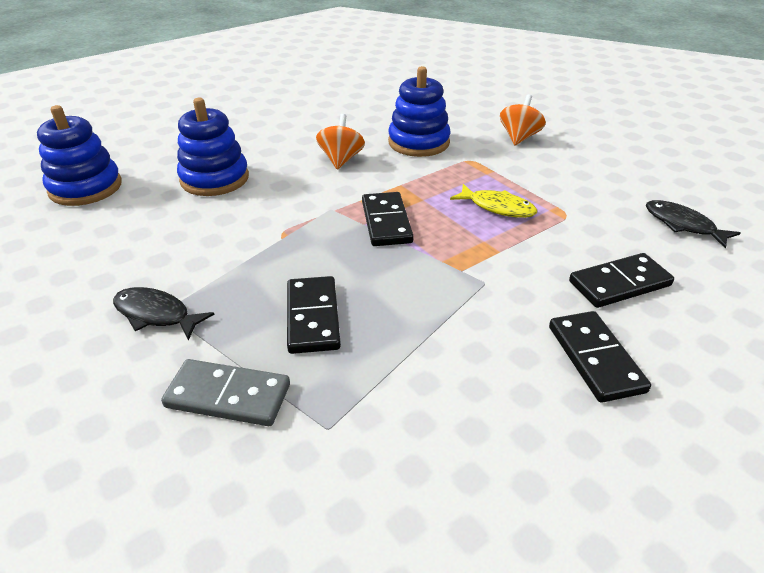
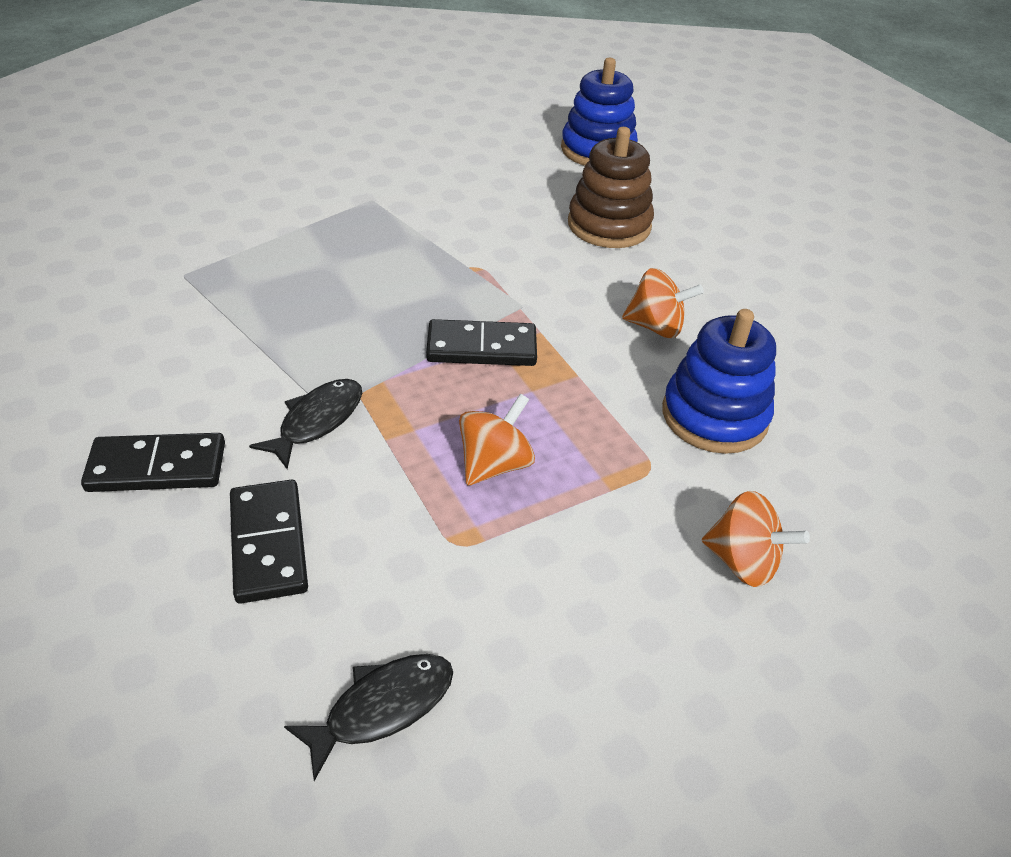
camera: 95 degrees right, 5 degrees up
black fish [113,287,214,340] -> black fish moved to [249,379,362,469]
grey domino [161,359,290,426] -> none
blue stacking toy [177,98,249,196] -> brown stacking toy [568,127,654,248]
black domino [287,276,341,354] -> none
yellow fish [450,184,537,218] -> orange spinning top [459,394,535,485]

